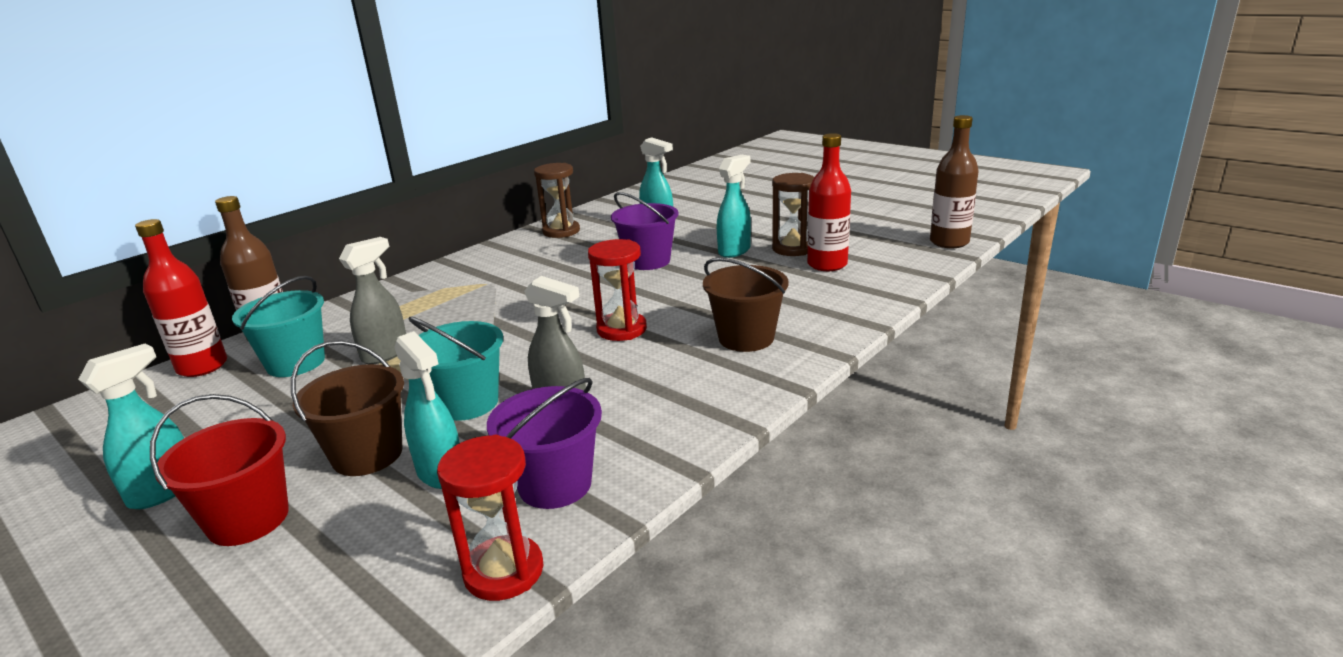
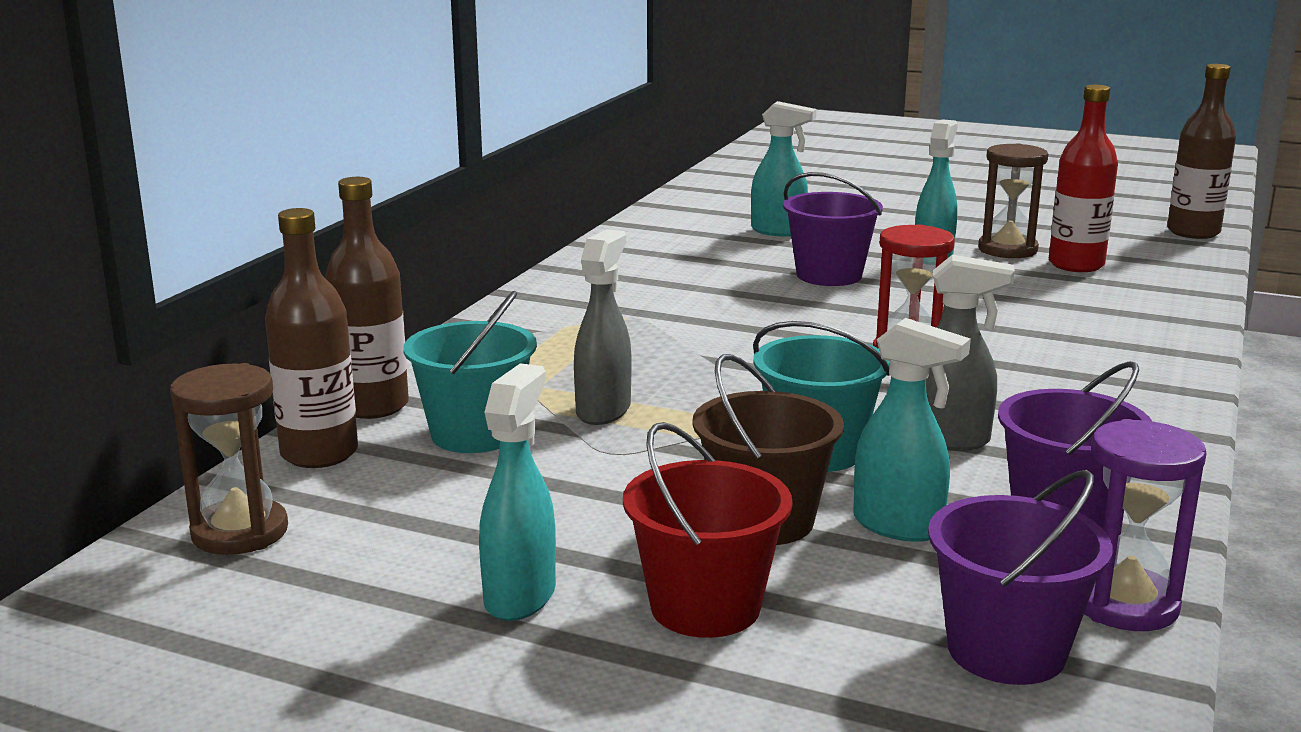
camera: 20 degrees left, 5 degrees down
red bottle [135,219,227,377] -> brown bottle [265,208,358,468]
red hourglass [437,435,544,601] -> purple hourglass [1084,419,1207,631]
brown hourglass [534,163,580,238] -> brown hourglass moved to [170,363,288,555]
brown bucket [703,258,788,352] -> none
none -> purple bucket [928,470,1112,685]

